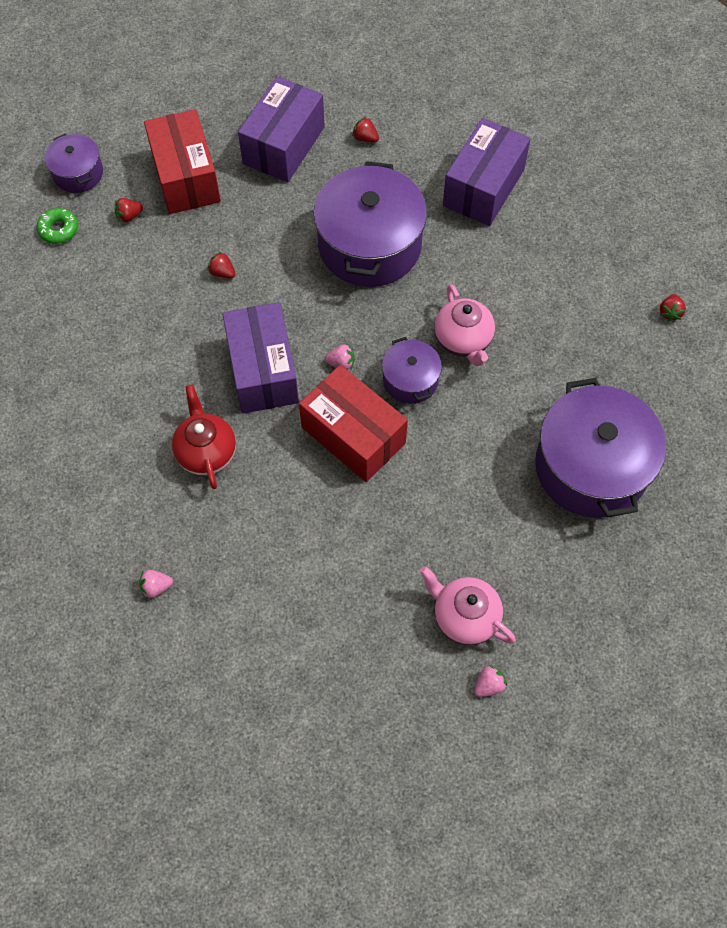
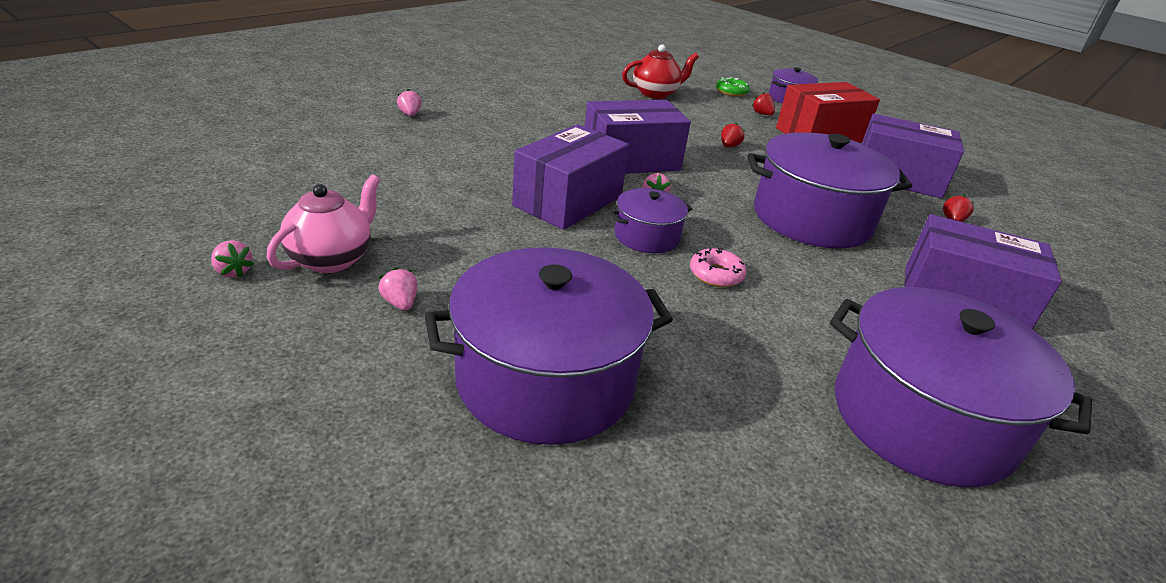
camera: 80 degrees right, 30 degrees down
red teapot [172,385,236,489] -> red teapot moved to [622,44,699,99]
red box [299,365,408,482] -> purple box [512,124,629,230]
pink teapot [434,284,495,366] -> pink donut [690,248,746,287]
red strawberry [660,294,686,321] -> none
none -> pink strawberry [378,267,417,311]
none -> purple pot [830,287,1092,487]

